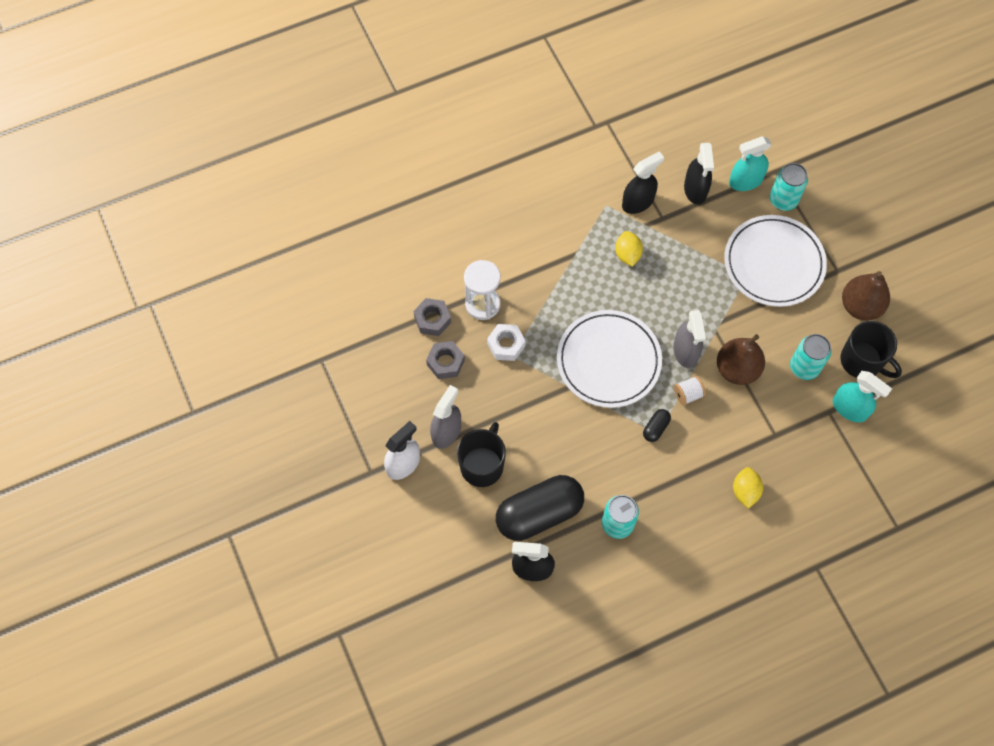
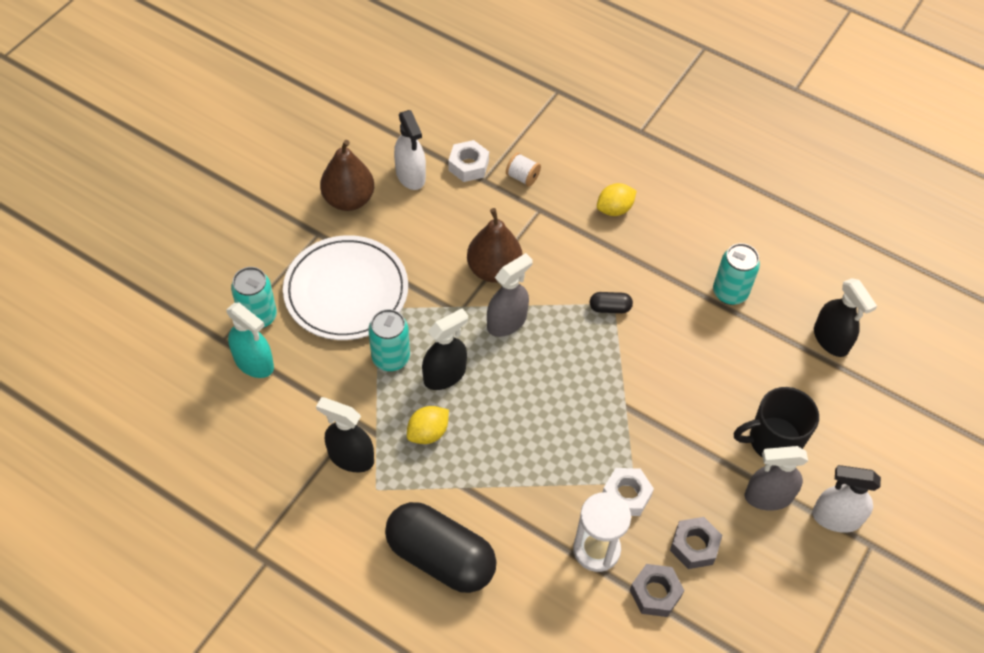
camera: 125 degrees left, 10 degrees down
black capsule [496,475,584,541] -> black capsule moved to [385,502,497,593]
white plate [557,310,662,408] -> none
white spool [674,376,706,406] -> white spool moved to [506,153,541,187]
black spray bottle [684,143,714,204] -> black spray bottle moved to [422,308,468,390]
turquoise can [790,334,831,380] -> turquoise can moved to [368,309,410,371]
turquoise spray bottle [833,371,892,422] -> white nut [448,140,489,182]
black mug [840,321,902,378] -> white spray bottle [394,110,426,190]

